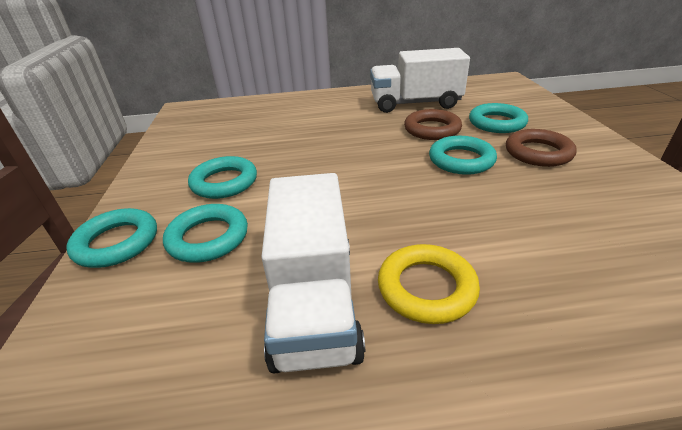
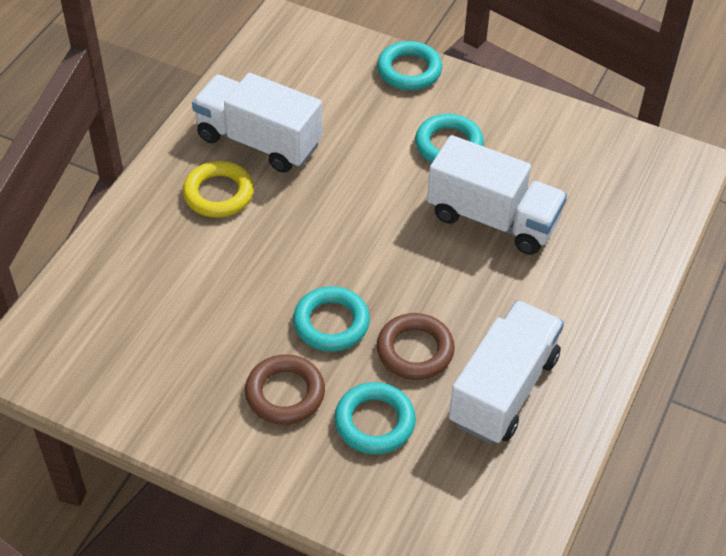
camera: 120 degrees right, 15 degrees up
turquoise ring [163,204,248,263] -> none
none -> white truck [427,135,567,255]

